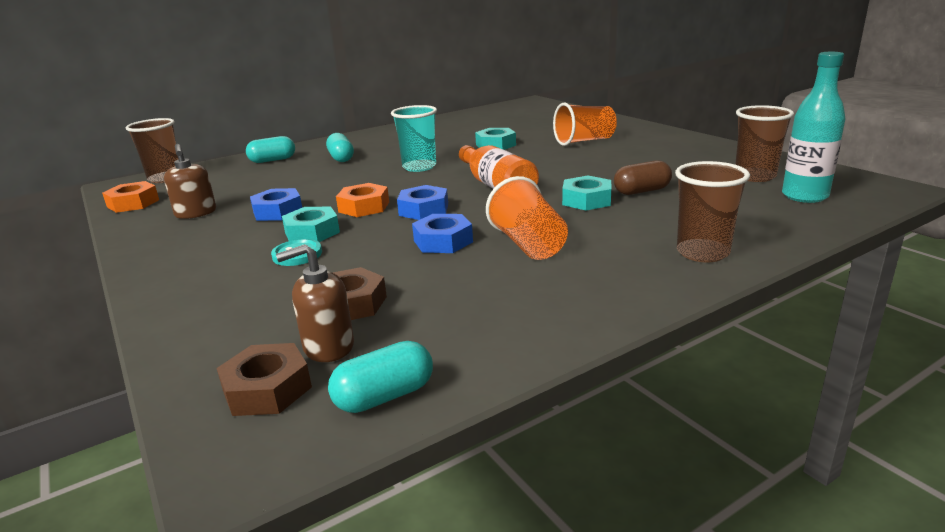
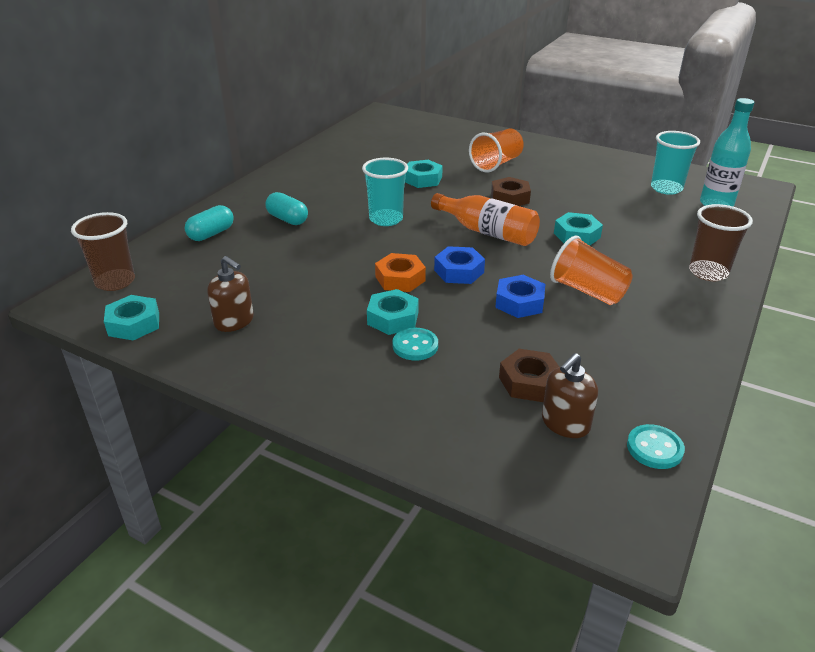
camera: 30 degrees left, 10 degrees up
orange nut [102,181,159,213] -> turquoise nut [104,295,159,341]
brown nut [217,343,312,416] -> brown nut moved to [491,177,531,206]
blue nut [250,188,302,221] -> none
turquoise capsule [328,341,433,413] -> turquoise button [627,424,685,469]
brown capsule [614,161,672,195] -> none
brown cup [735,105,794,182] -> turquoise cup [651,131,700,195]

